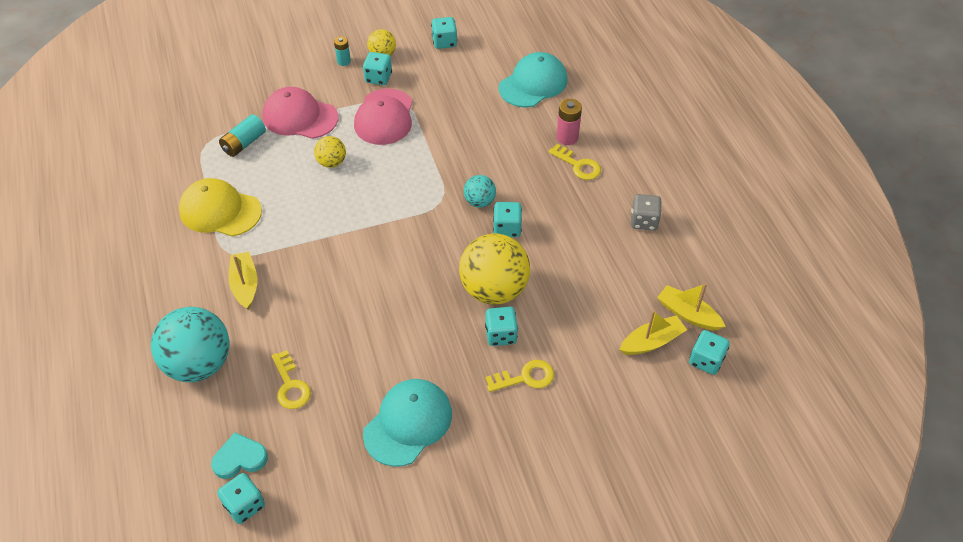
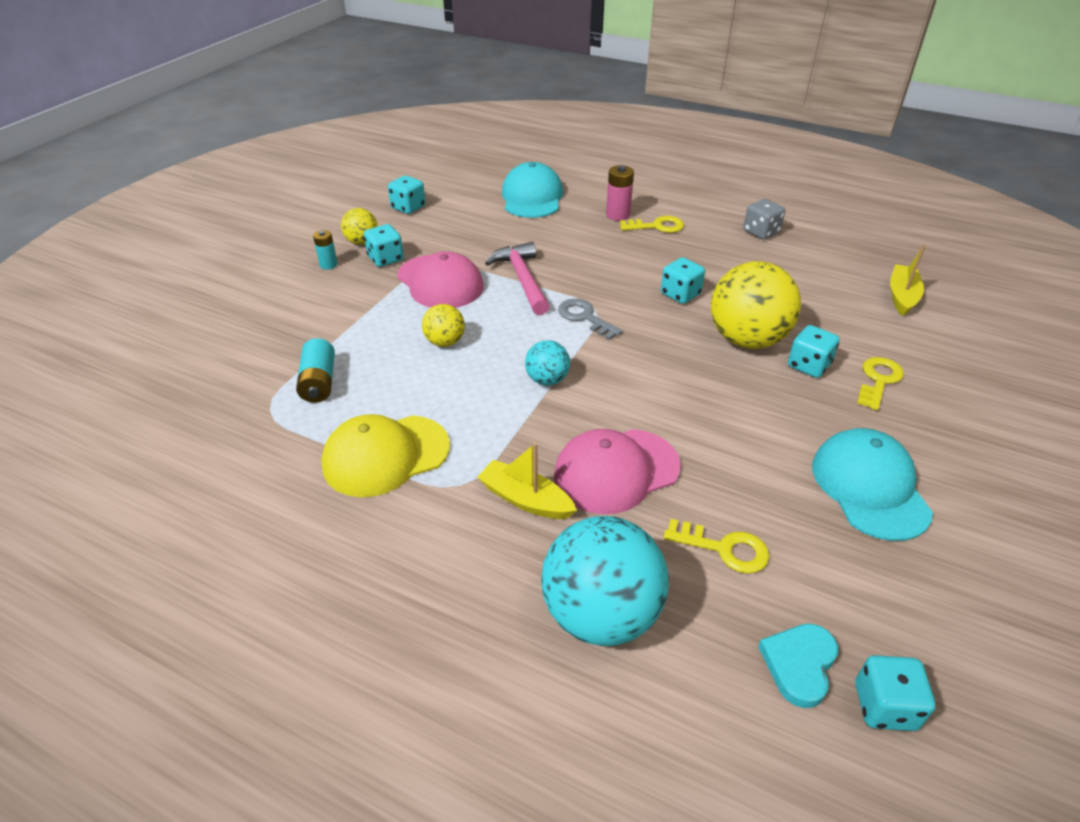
camera: 45 degrees left, 10 degrees down
pink cap [262,87,339,139] -> pink cap moved to [554,429,681,514]
turquoise ball [464,175,496,208] -> turquoise ball moved to [525,340,570,386]
yellow boat [657,283,726,330] -> none
turquoise dice [689,330,730,375] -> none
none -> pink hammer [485,242,550,315]
none -> grey key [558,299,623,340]

